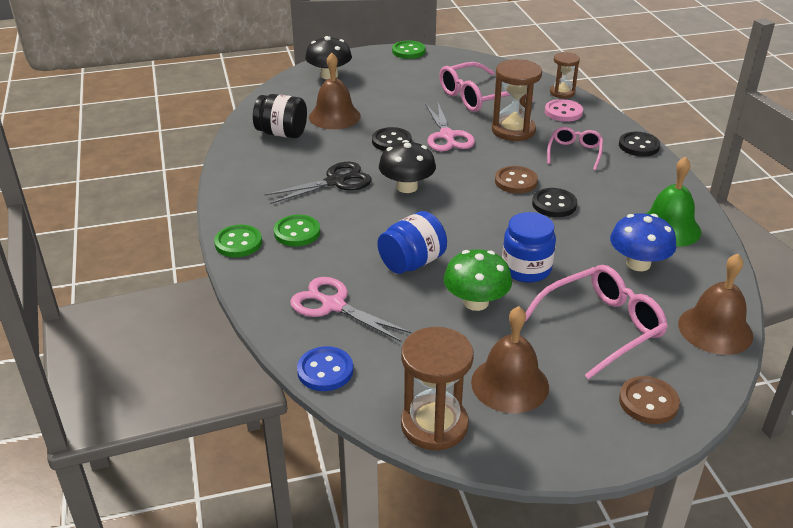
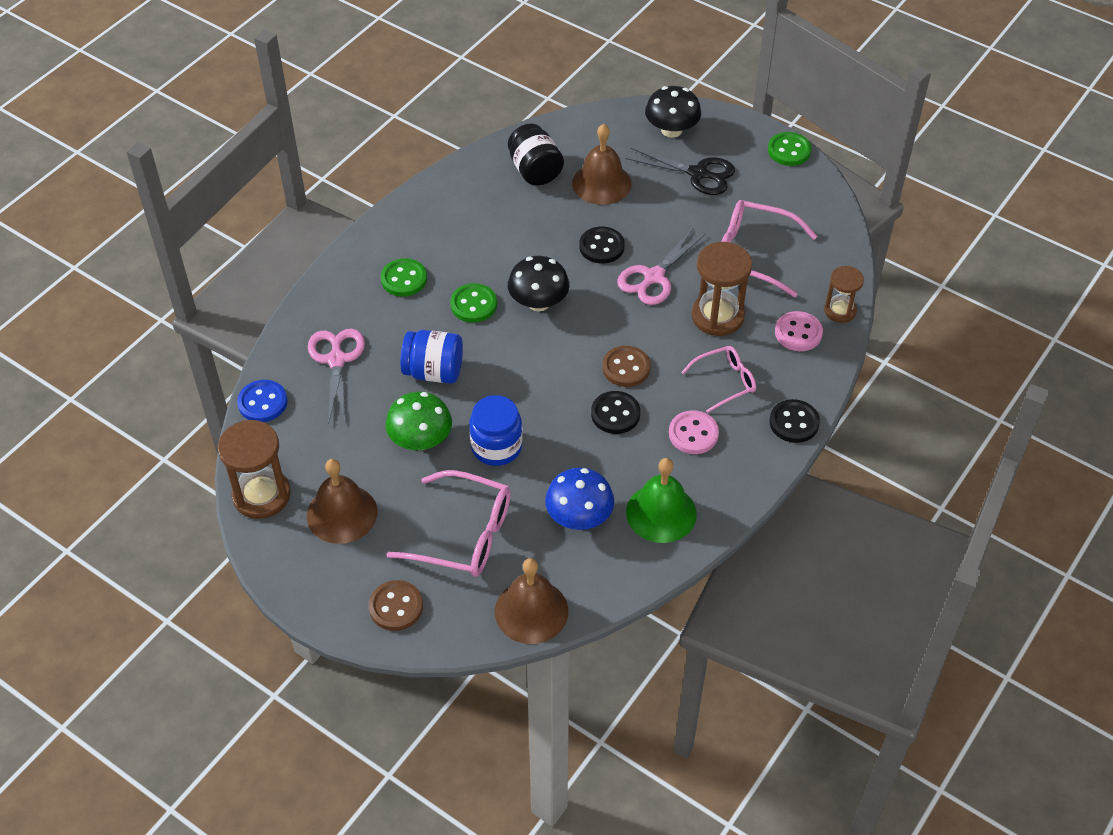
camera: 50 degrees right, 15 degrees up
green button [214,225,262,257] -> green button moved to [450,283,497,323]
black scissors [264,162,372,204] -> black scissors moved to [626,148,735,195]
none -> pink button [669,410,719,454]

